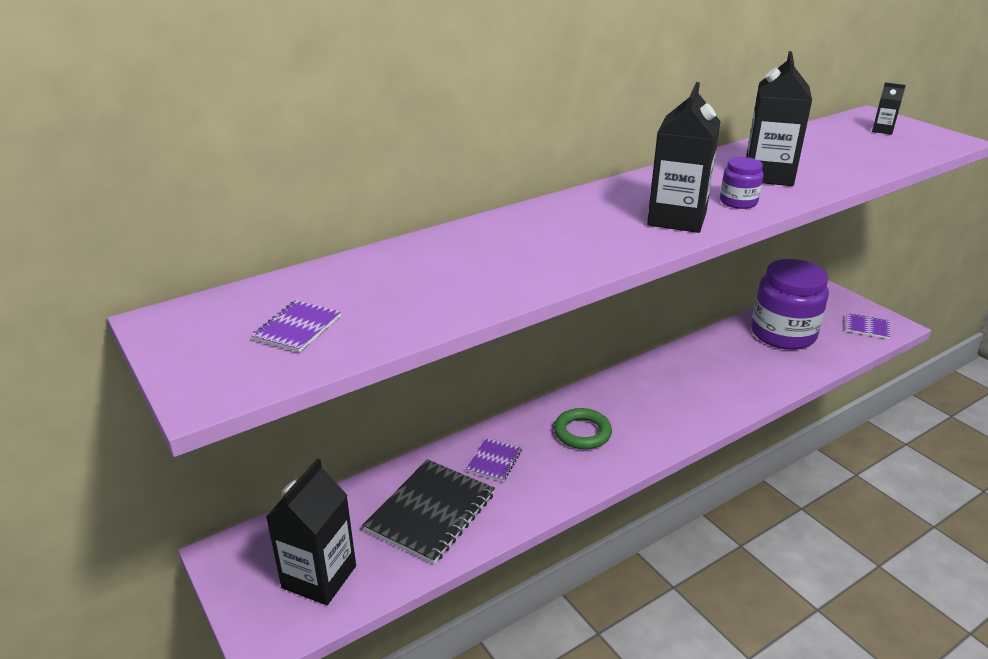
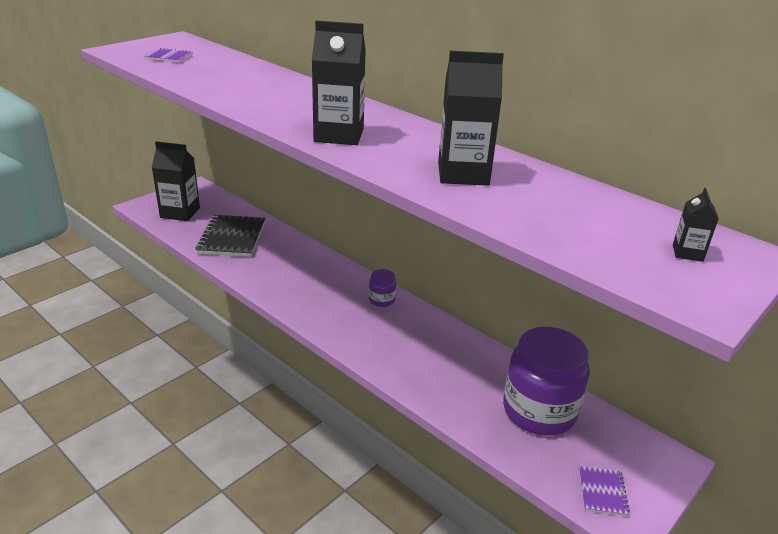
camera: 75 degrees right, 0 degrees up
black notebook [363,459,495,564] -> black notebook turned 75 degrees clockwise [196,215,265,257]
purple notebook [466,437,522,482] -> none
green ring [554,408,612,450] -> none
purple jar [720,157,763,209] -> purple jar moved to [369,269,396,307]

